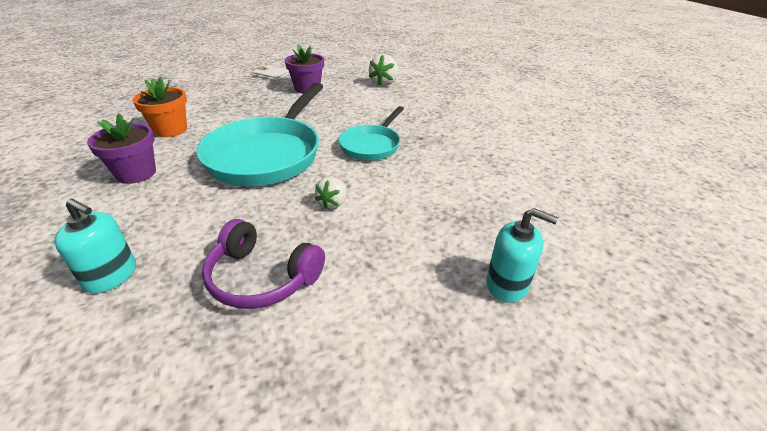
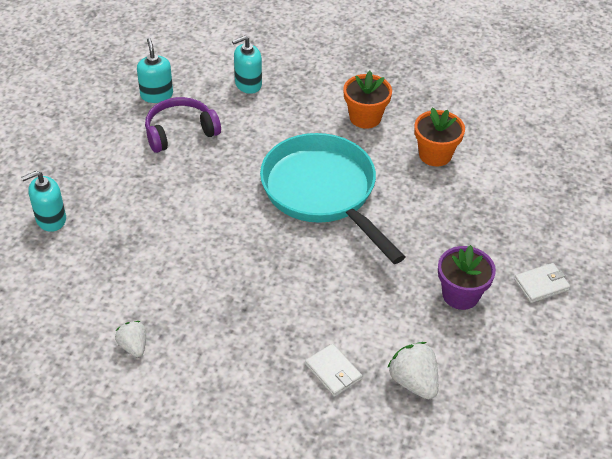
camera: 130 degrees right, 10 degrees up
purple flower pot [87,113,156,184] -> orange flower pot [343,71,392,129]
white strawberry [315,177,347,209] -> white strawberry moved to [115,321,146,357]
turquoise pan [338,106,404,161] -> none
none -> turquoise soap dispenser [137,38,173,103]
none -> white wallet [305,343,362,397]

